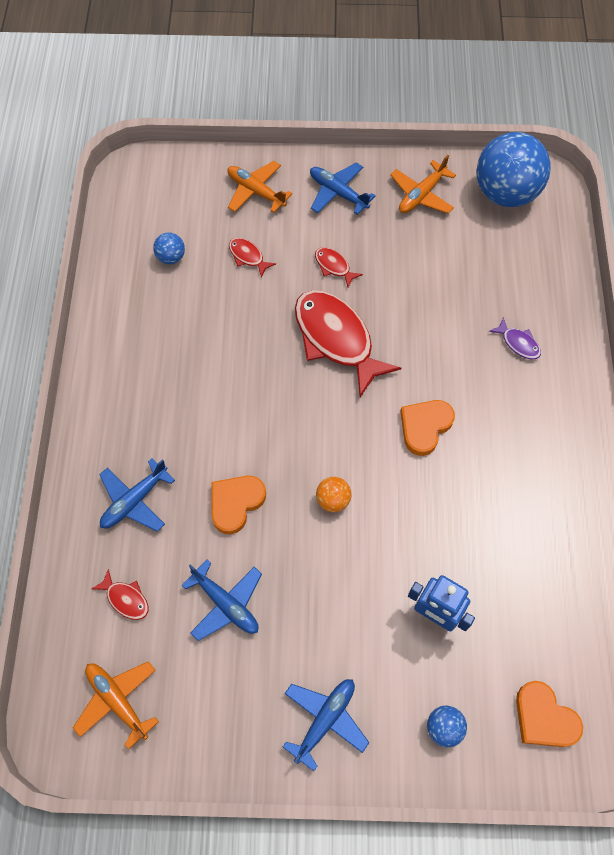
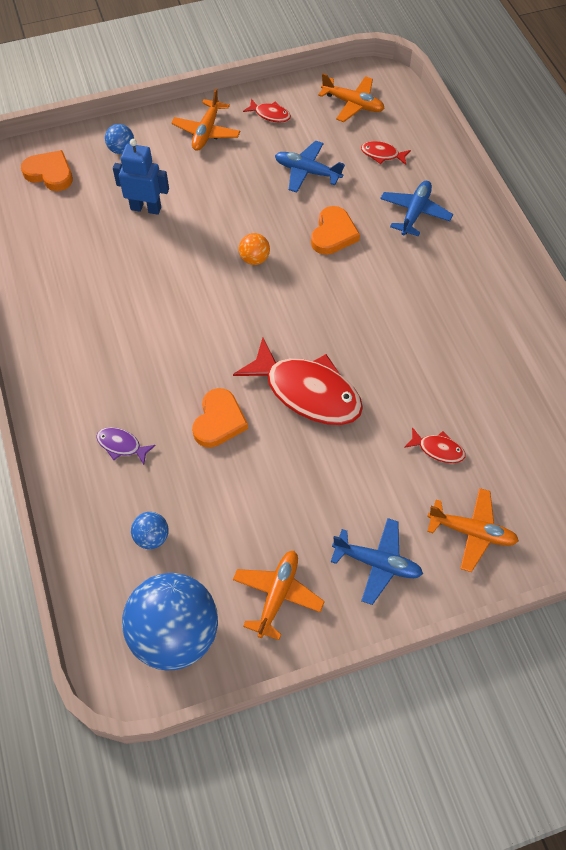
camera: 160 degrees right, 5 degrees down
blue ball [153,233,185,264] -> blue ball moved to [131,512,169,549]
blue plane [283,679,369,771] -> orange plane [172,88,240,151]
red fish [315,247,363,287] -> red fish moved to [243,99,291,123]
orange heart [400,400,455,456] -> orange heart moved to [192,388,248,448]

